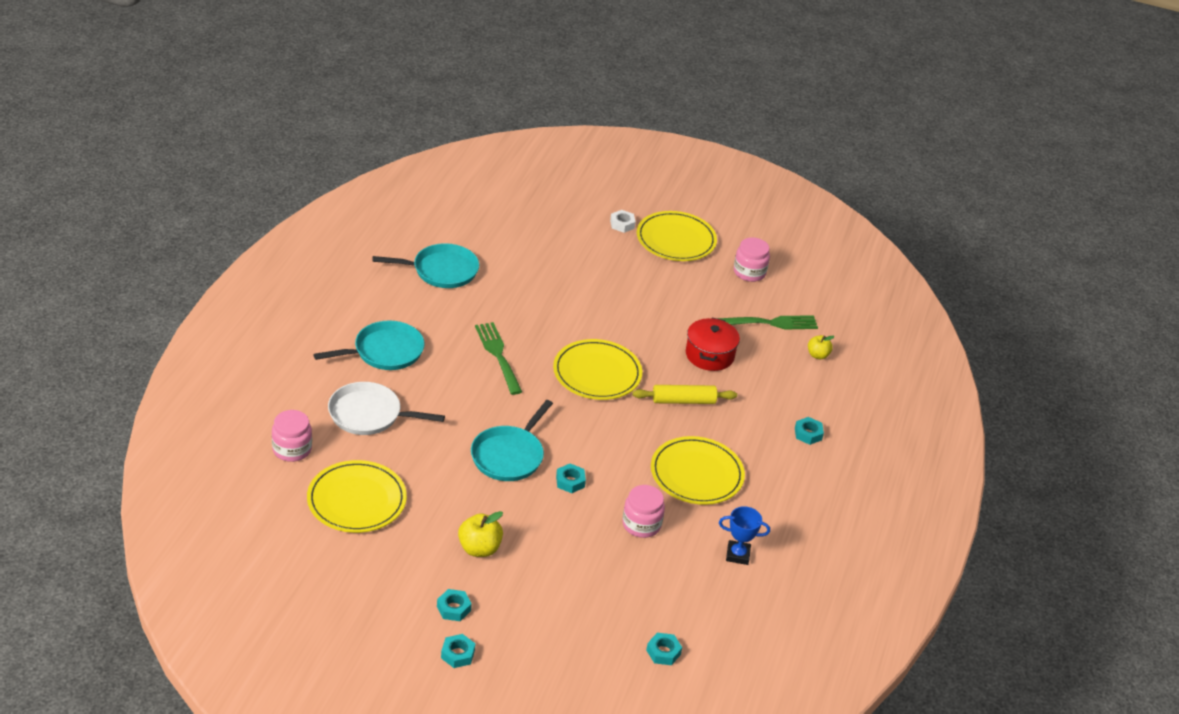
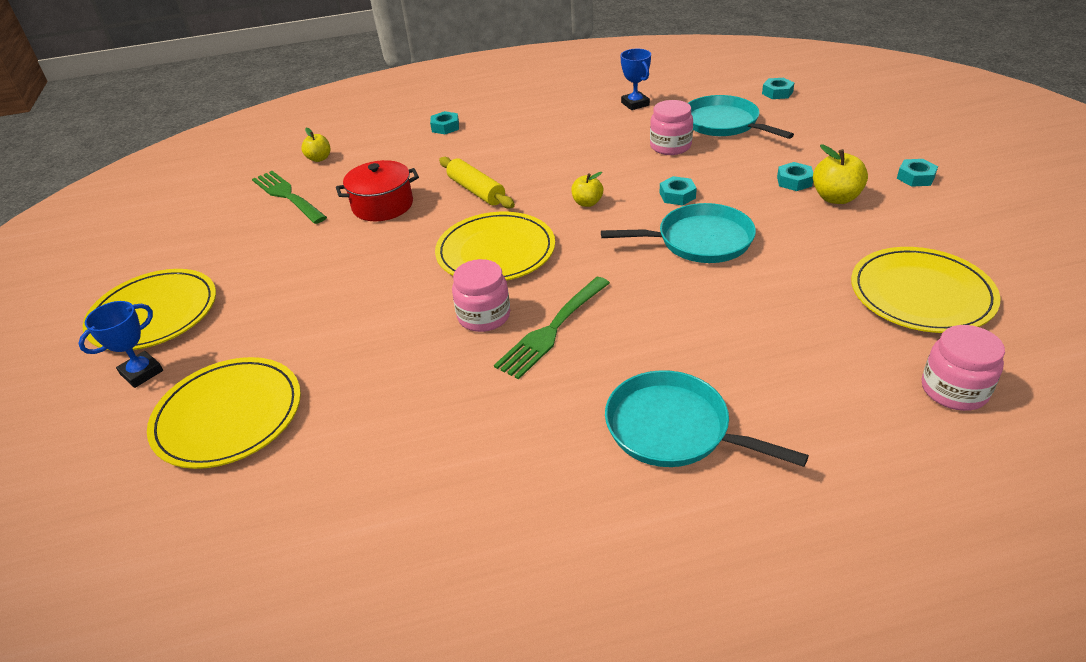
camera: 115 degrees left, 0 degrees up
white pan [328,382,445,435] -> none
turquoise pan [372,243,479,288] -> turquoise pan moved to [688,95,794,139]
turquoise nut [441,634,476,668] -> turquoise nut moved to [777,162,813,191]
white nut [610,210,636,233] -> blue trophy [78,301,163,388]
yellow plate [651,436,745,505] -> yellow plate moved to [147,357,301,469]
pink jar [734,237,770,282] -> pink jar moved to [452,259,510,332]
none -> yellow apple [571,172,603,207]

